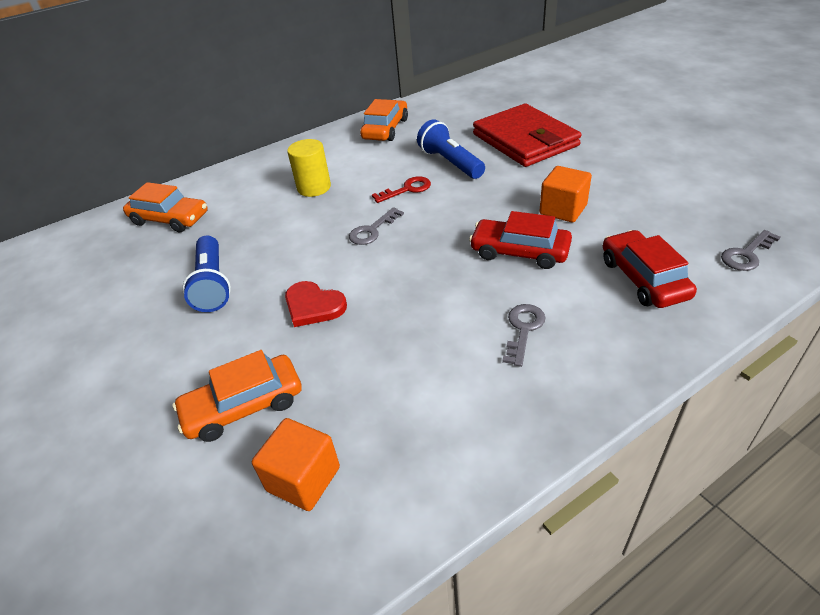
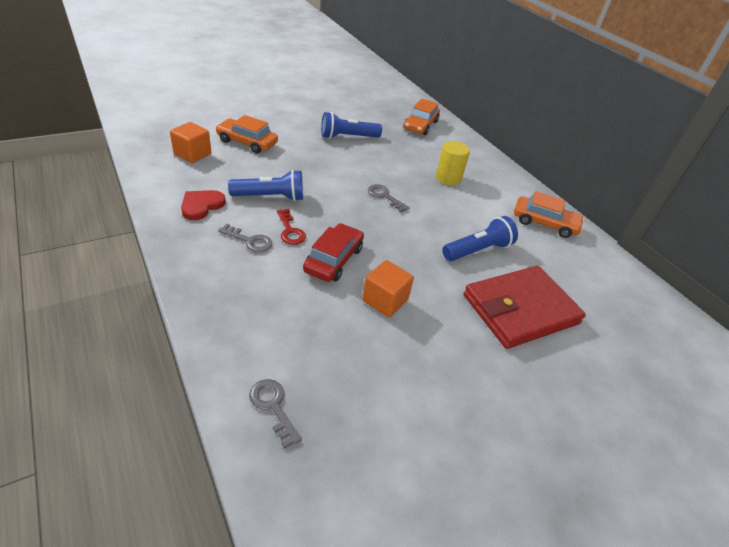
camera: 85 degrees right, 0 degrees up
orange car [173,350,302,442] -> orange car turned 45 degrees counterclockwise [215,115,278,153]
red heart [285,281,347,327] -> red heart moved to [181,190,226,220]
red key [372,177,431,203] -> red key moved to [277,209,306,245]
red car [603,230,697,308] -> none
none -> blue flashlight [228,170,303,201]

